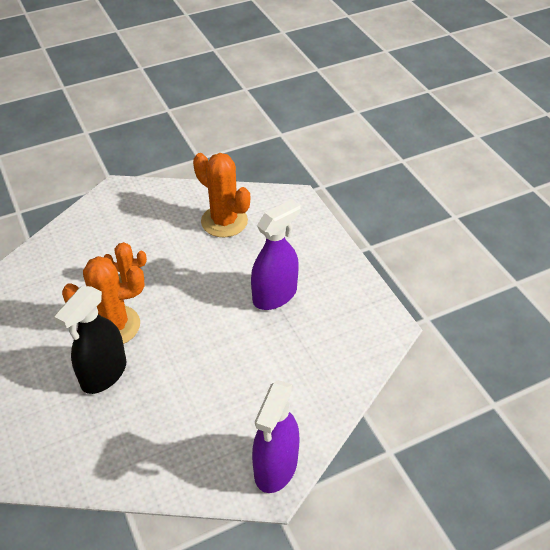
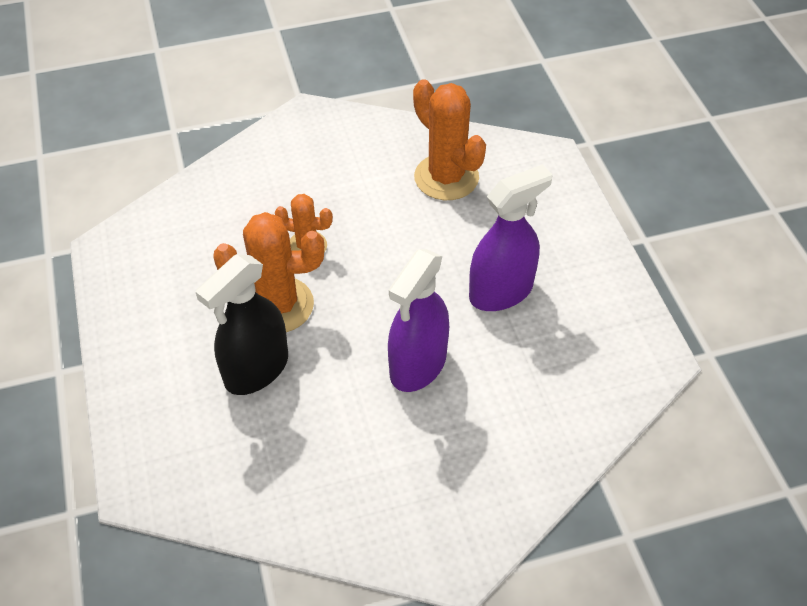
camera: 10 degrees right, 5 degrees up
purple spray bottle [252,380,300,493] -> purple spray bottle moved to [388,249,449,392]

